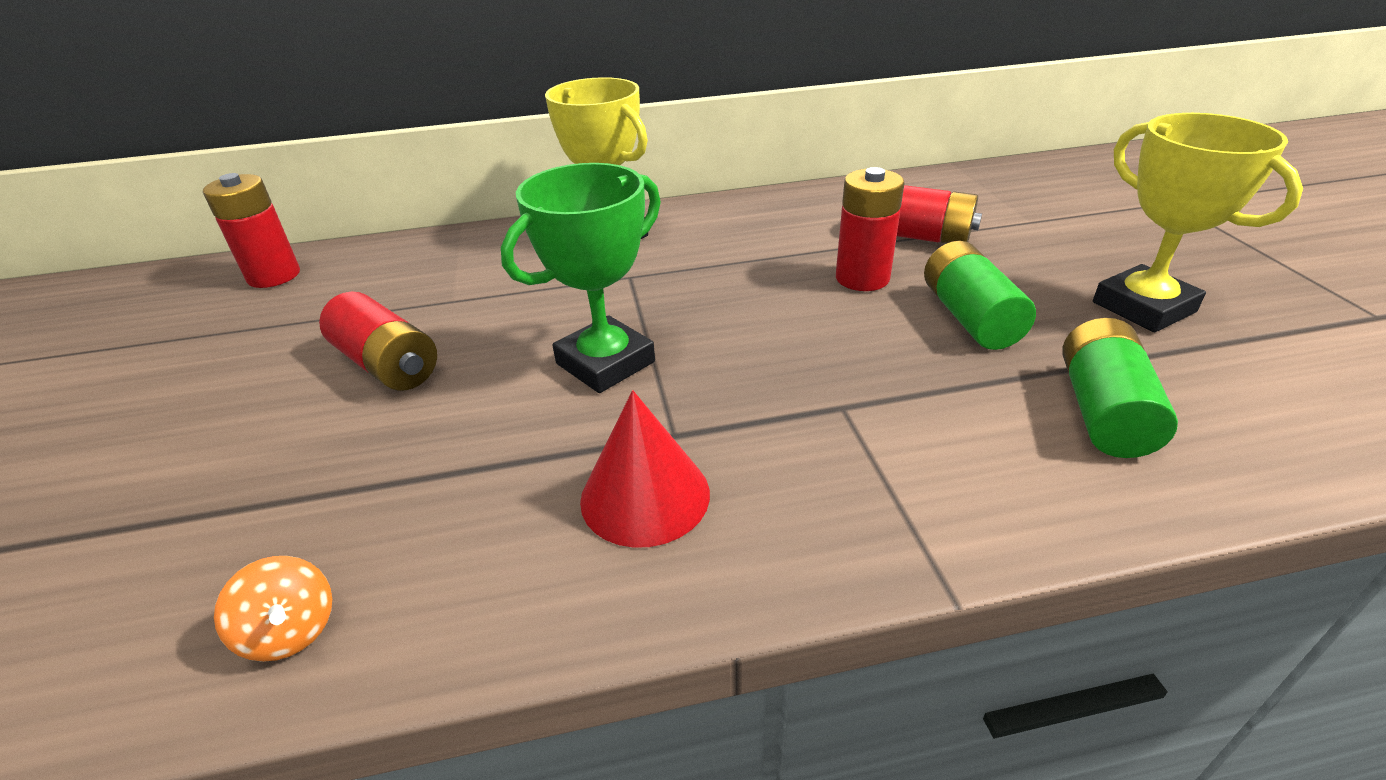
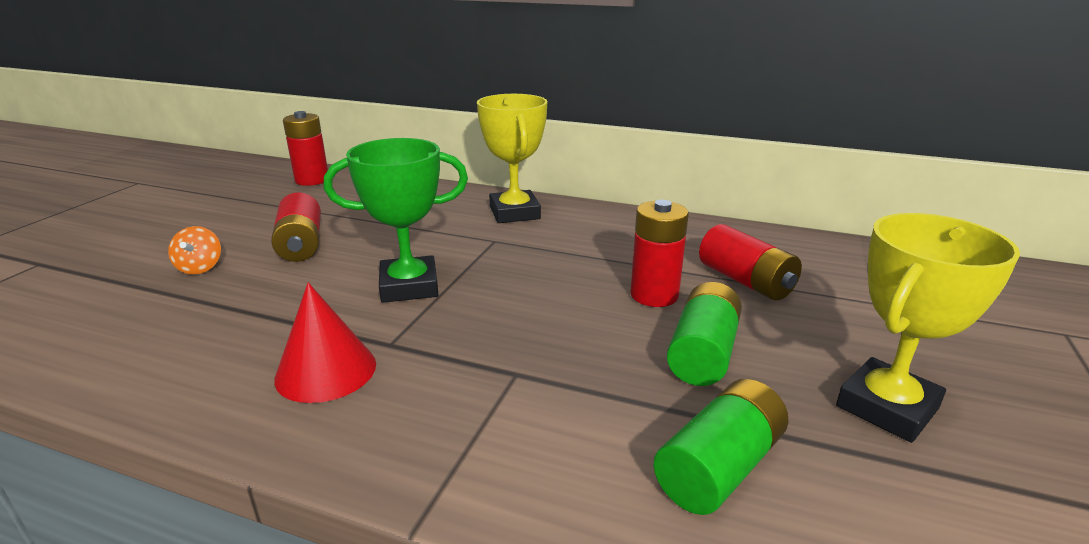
camera: 30 degrees right, 10 degrees down
orange spinning top [214,556,332,662] -> orange spinning top moved to [168,226,221,274]
yellow trophy [1093,113,1303,332] -> yellow trophy turned 45 degrees clockwise [836,213,1020,443]

